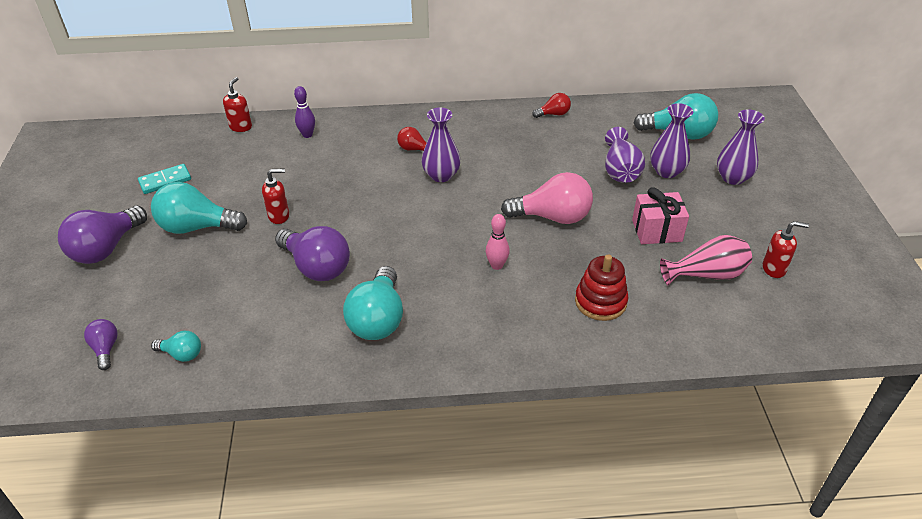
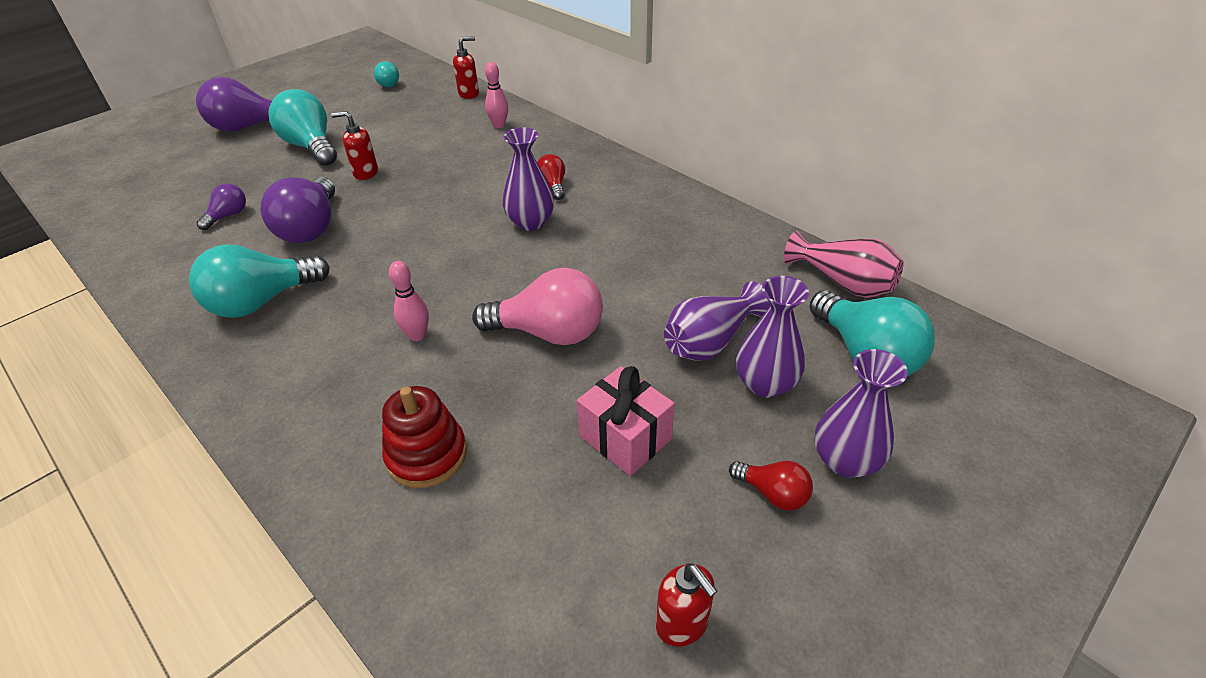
camera: 50 degrees right, 0 degrees up
purple light bulb [84,319,118,370] -> purple light bulb moved to [196,183,246,230]
turquoise domino [138,164,191,194] -> none
turquoise light bulb [151,331,201,362] -> turquoise light bulb moved to [374,61,399,87]
red soap dispenser [262,168,289,224] -> red soap dispenser turned 150 degrees clockwise [331,111,378,180]
purple bowling pin [294,86,315,138] -> pink bowling pin [485,62,508,128]
pink light bulb [501,172,593,224] -> pink light bulb turned 45 degrees counterclockwise [472,268,603,345]
red light bulb [532,93,571,118] -> red light bulb moved to [729,461,813,510]
pink vase [660,235,752,285] -> pink vase moved to [784,231,904,298]

